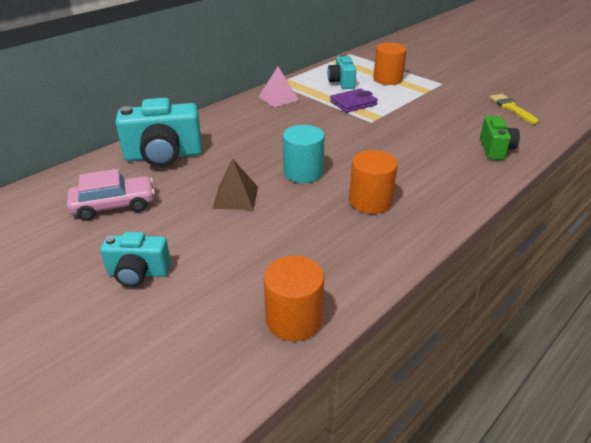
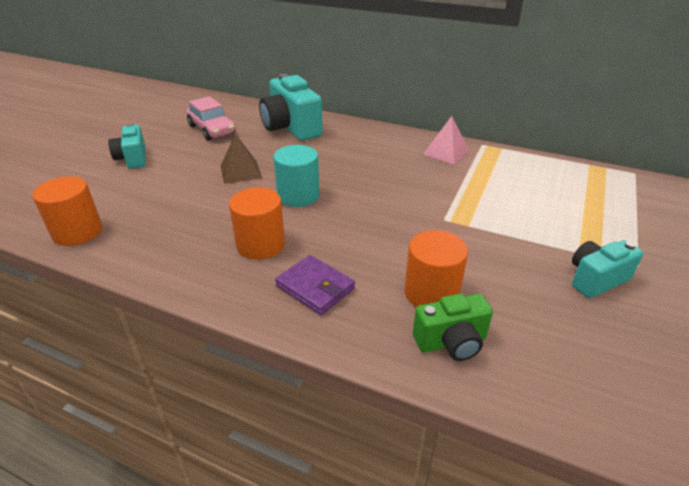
camera: 70 degrees right, 0 degrees up
turquoise camera [328,55,356,89] -> turquoise camera moved to [572,240,643,298]
purple wallet [330,88,378,113] -> purple wallet moved to [275,255,355,315]
orange cylinder [373,43,407,85] -> orange cylinder moved to [404,230,468,307]
yellow brush [489,94,539,124] -> none

